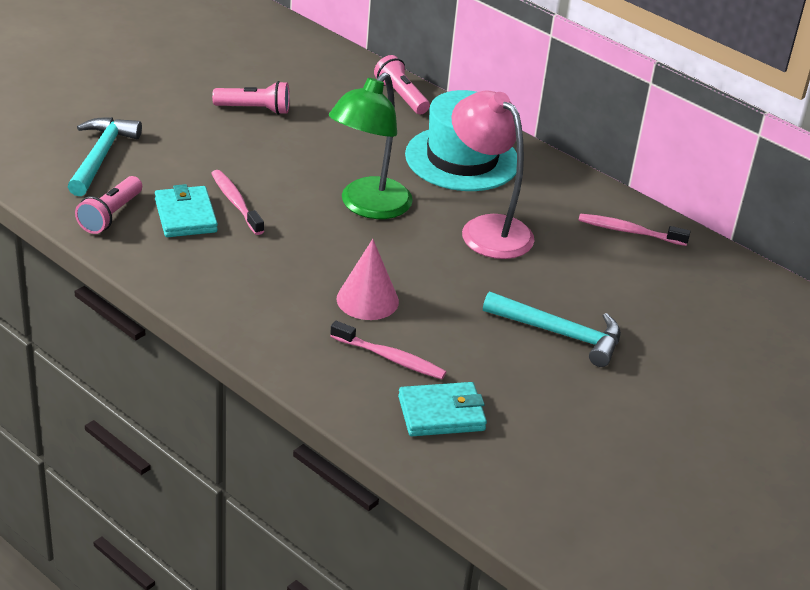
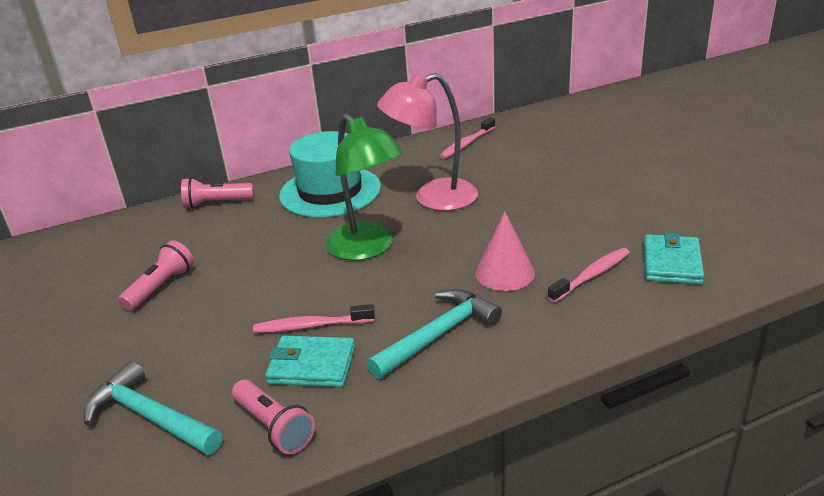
camera: 60 degrees left, 5 degrees down
turquoise hammer [483,292,621,367] -> turquoise hammer moved to [367,289,502,379]

